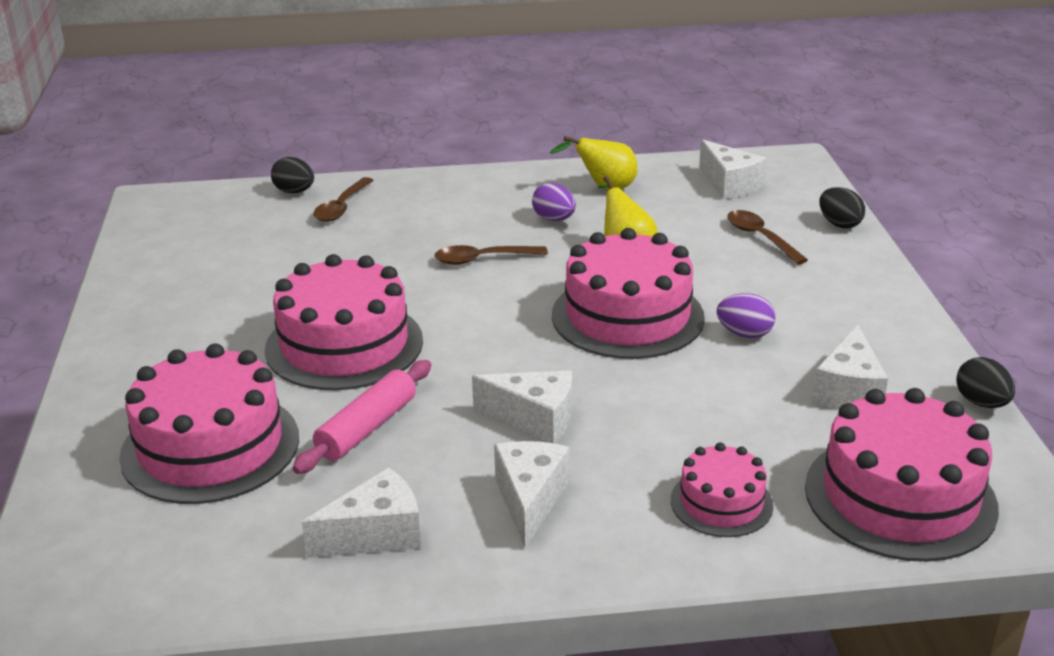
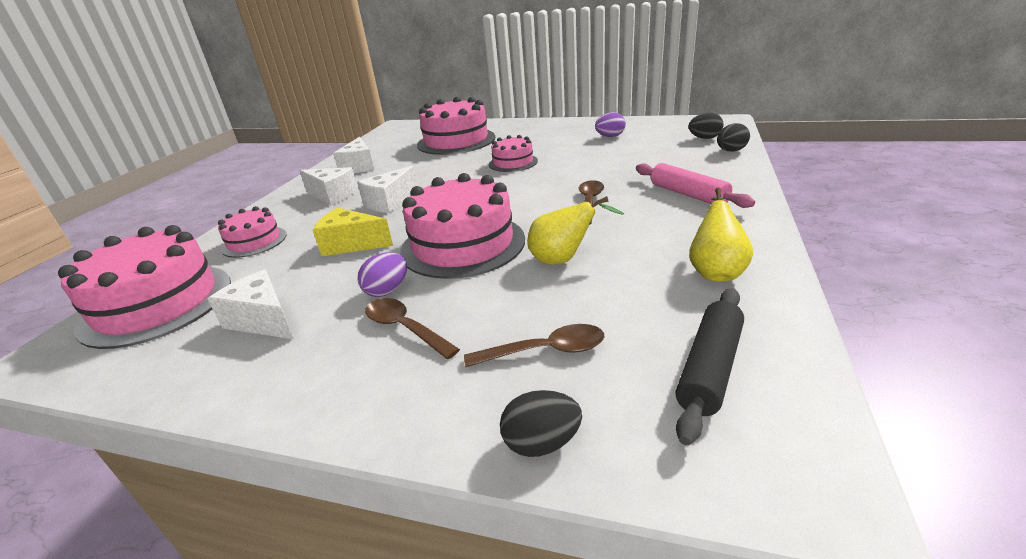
camera: 115 degrees right, 0 degrees up
pink cake [265,254,423,391] -> pink cake [489,135,538,172], size x0.54
pink rolling pin [292,360,431,474] -> pink rolling pin moved to [636,163,755,208]
brown spoon [313,177,374,222] -> brown spoon moved to [365,298,460,359]
purple egg [532,183,576,221] -> purple egg moved to [595,112,626,137]
white cheese [699,139,766,199] -> black rolling pin [675,288,744,445]
black egg [956,357,1015,408] -> black egg moved to [688,113,724,139]
none -> yellow cheese [313,208,393,256]

